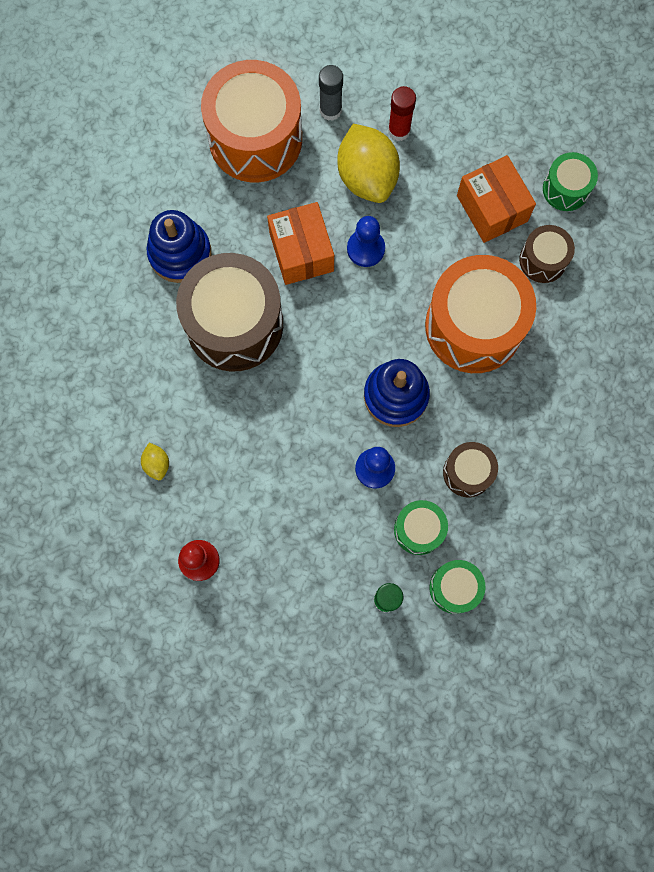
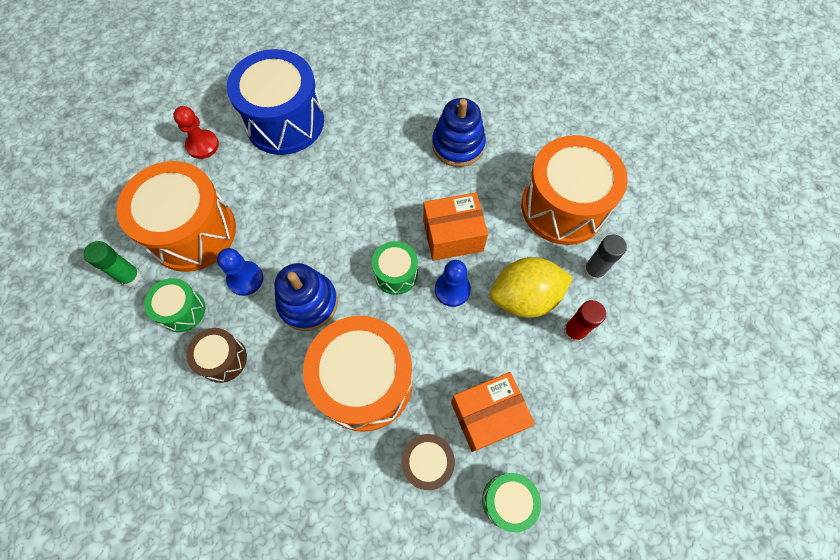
camera: 95 degrees right, 10 degrees down
yellow lemon [141,443,169,480] -> blue drum [227,49,324,155]
brown drum [176,253,283,372] -> none
green drum [429,560,485,614] -> green drum moved to [372,241,418,295]
none -> orange drum [116,161,236,272]

